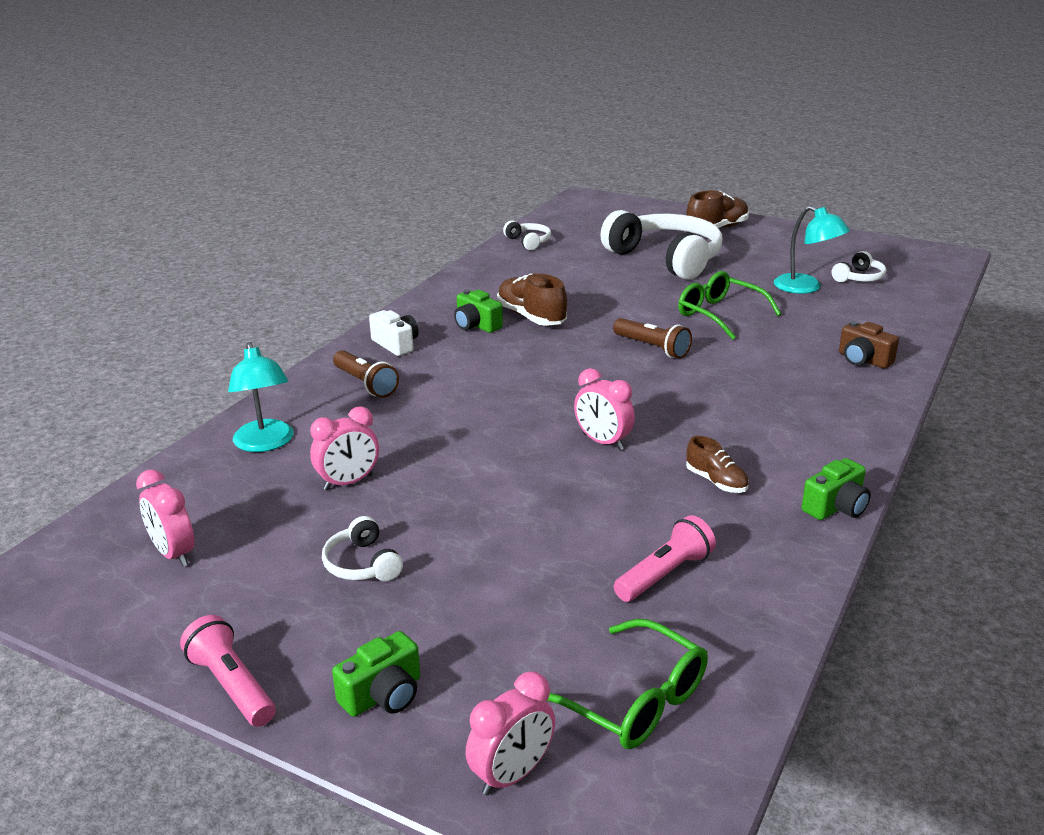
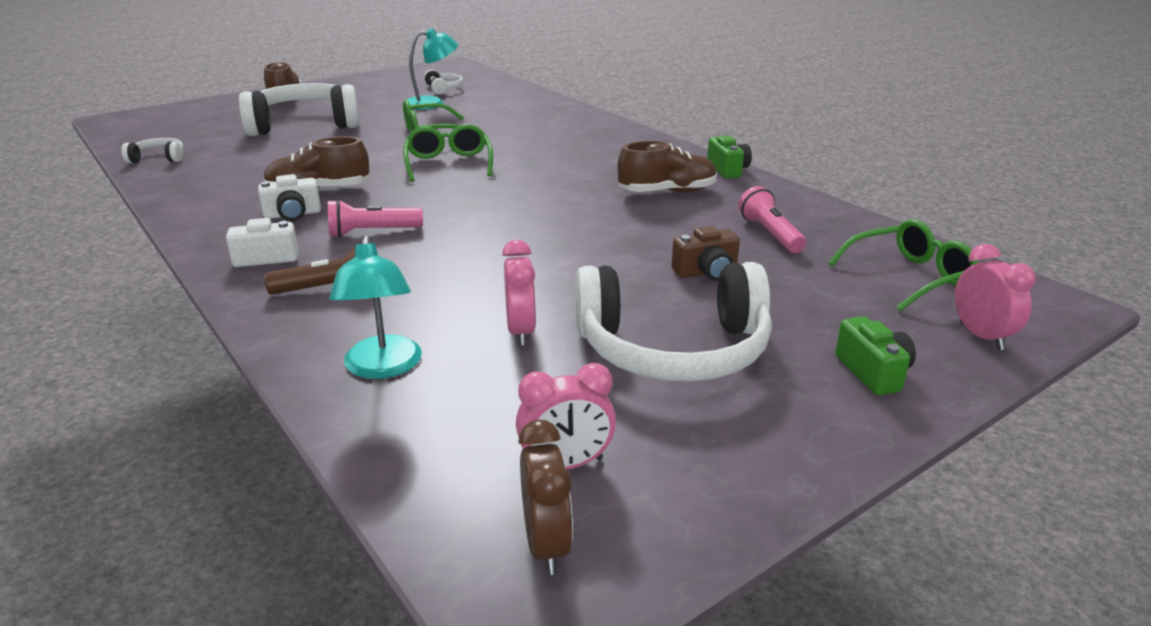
camera: 65 degrees left, 0 degrees up
pink flashlight [180,615,276,727] -> pink flashlight moved to [328,199,423,237]
turquoise lamp [228,342,294,452] -> turquoise lamp turned 75 degrees clockwise [329,235,422,379]
white headphones [322,516,403,581] -> white headphones [575,262,772,382], size x2.31
green camera [454,289,503,333] -> white camera [258,174,321,221]
pink clock [574,368,635,450] -> none
brown flashlight [613,318,692,359] -> green glasses [403,124,493,182]
brown shoe [686,436,749,493] -> brown shoe [617,141,717,192], size x1.68
brown camera [839,321,899,369] -> brown camera moved to [671,226,740,281]
none -> brown clock [518,420,573,575]

